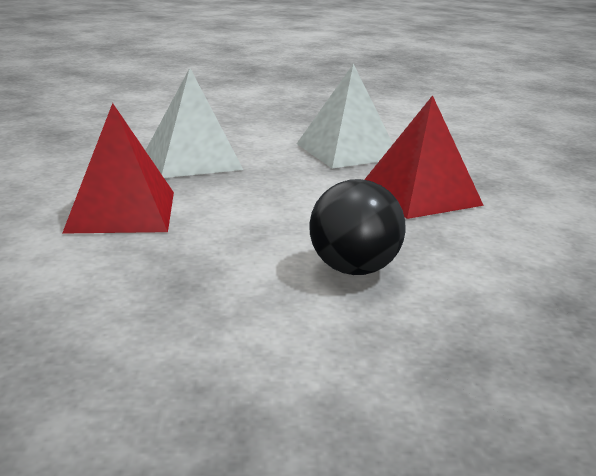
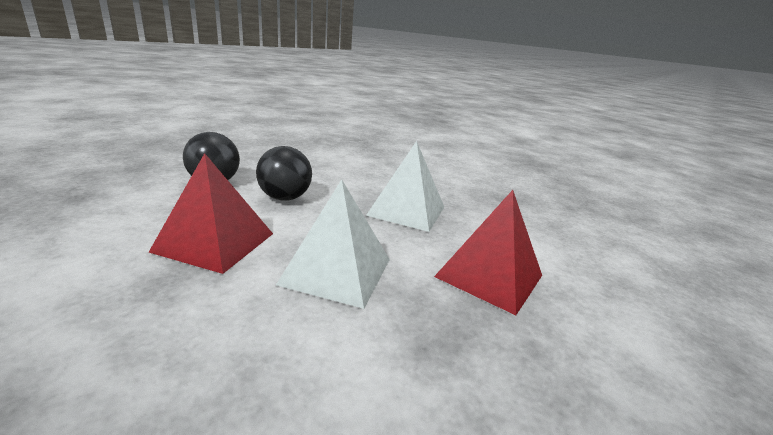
camera: 130 degrees right, 0 degrees up
red pyramid [62,103,174,234] -> red pyramid moved to [434,190,542,315]
none -> black ball [256,146,312,201]

